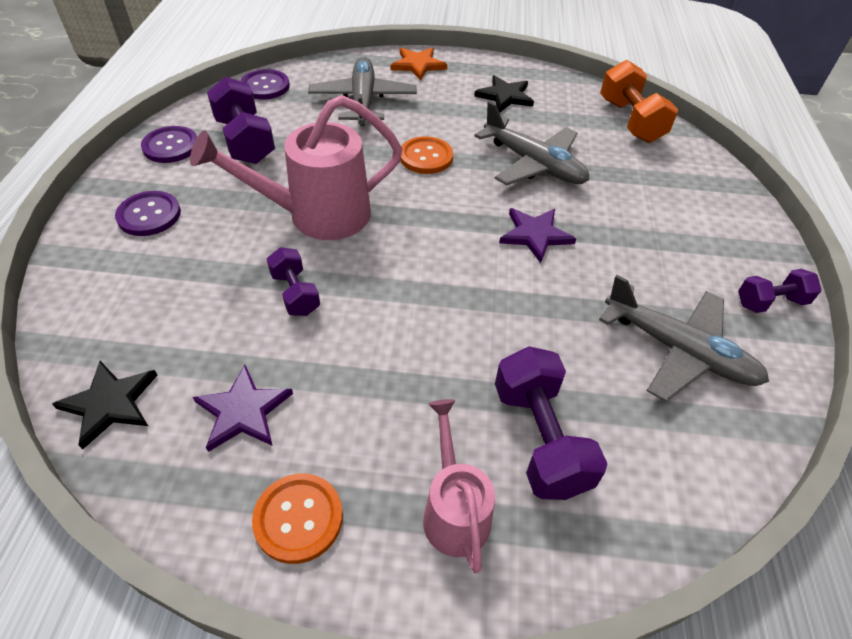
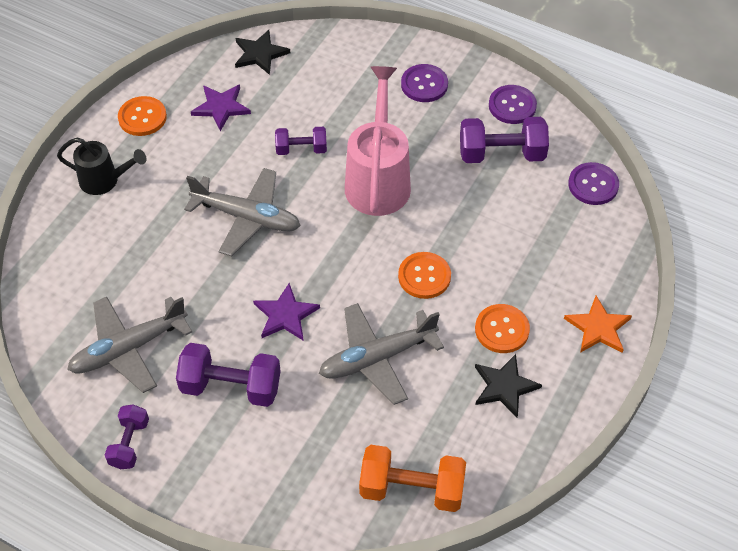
camera: 115 degrees right, 5 degrees up
grey plane [308,57,417,125] -> grey plane moved to [184,168,301,257]
pink watering can [423,399,495,573] -> black watering can [57,137,146,195]
purple dumbbell [495,346,607,500] -> purple dumbbell moved to [176,343,281,407]
none -> orange button [475,304,530,353]

